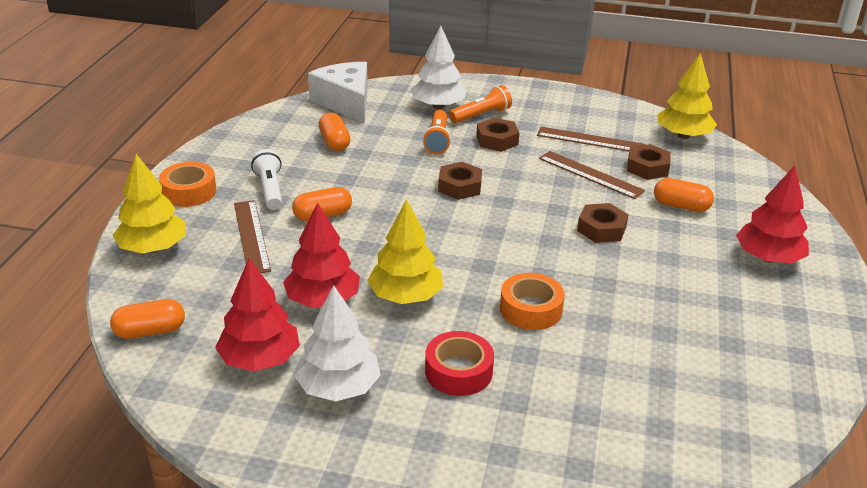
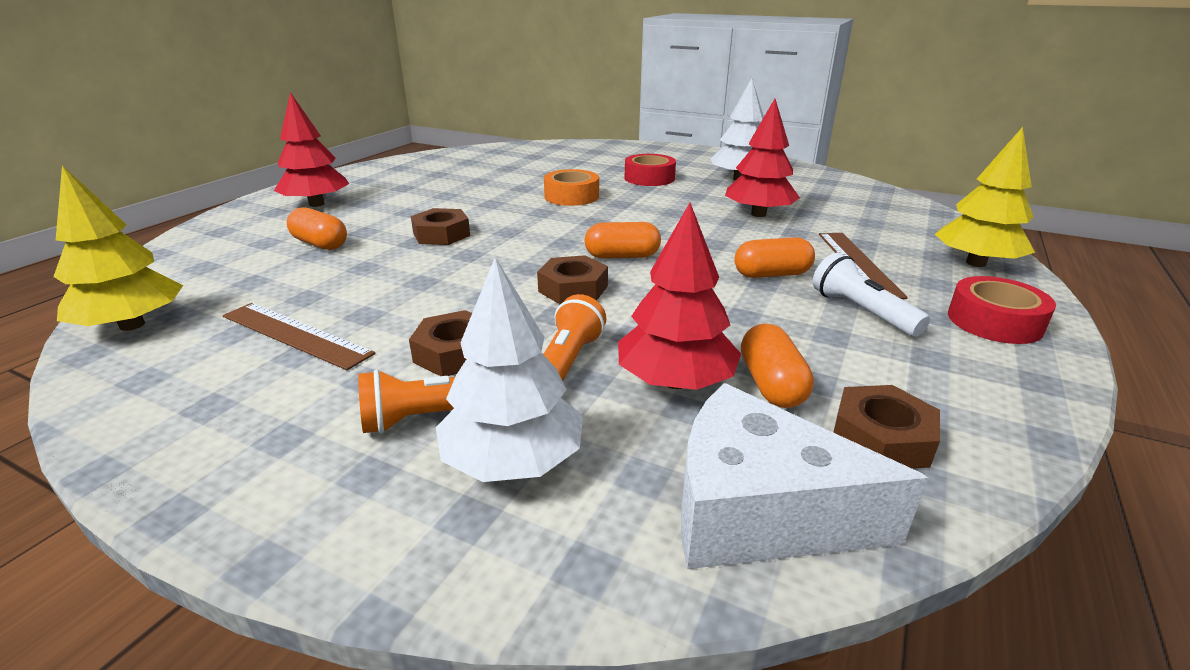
camera: 165 degrees left, 5 degrees down
orange capsule [110,299,185,339] -> orange capsule moved to [585,222,661,259]
orange tape [159,162,217,207] -> red tape [948,276,1056,344]
red tree [215,259,300,371] -> red tree moved to [618,203,741,390]
white flashlight [251,149,282,210] -> white flashlight turned 150 degrees clockwise [813,253,930,337]
white cheese [308,62,368,123] -> white cheese turned 120 degrees clockwise [681,383,928,569]
yellow tree [367,199,443,304] -> none
brown ruler [539,151,645,199] -> none
brown nut [627,144,670,180] -> brown nut moved to [833,385,940,469]

